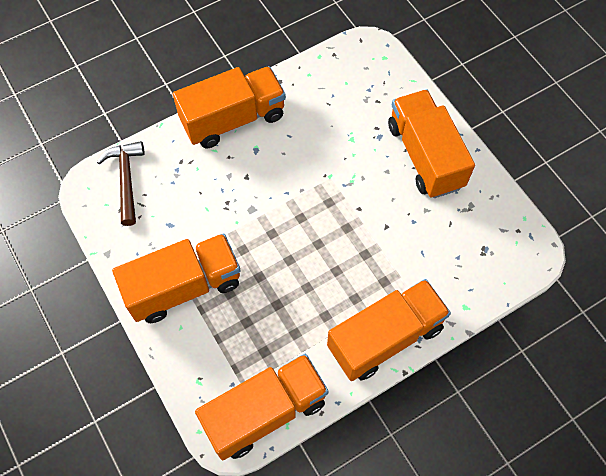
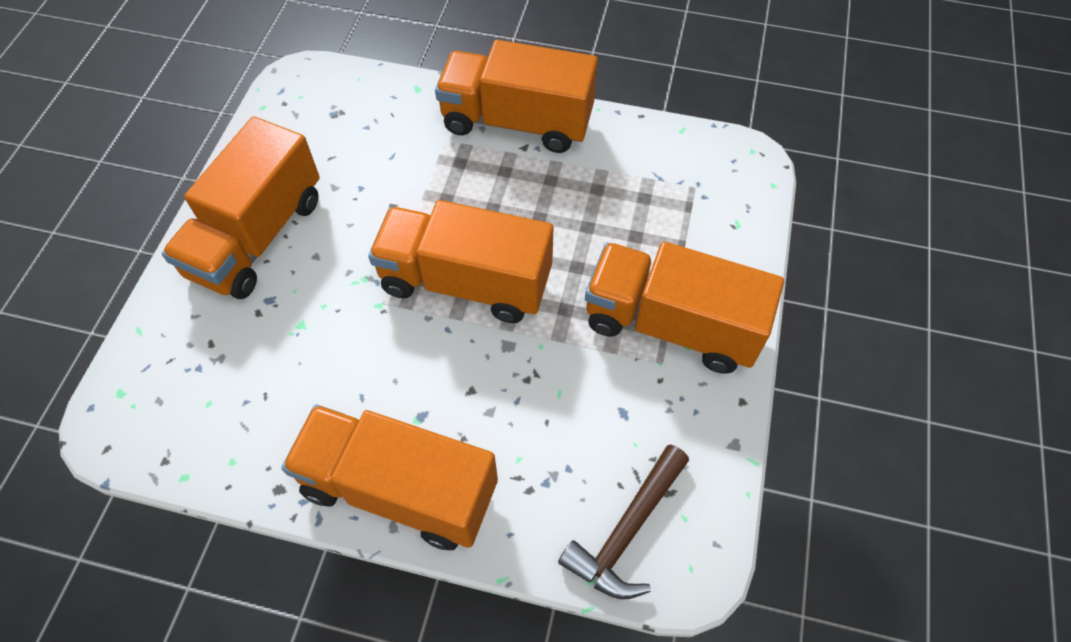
camera: 135 degrees left, 5 degrees down
orange truck [195,354,329,460] -> orange truck moved to [368,200,553,323]

